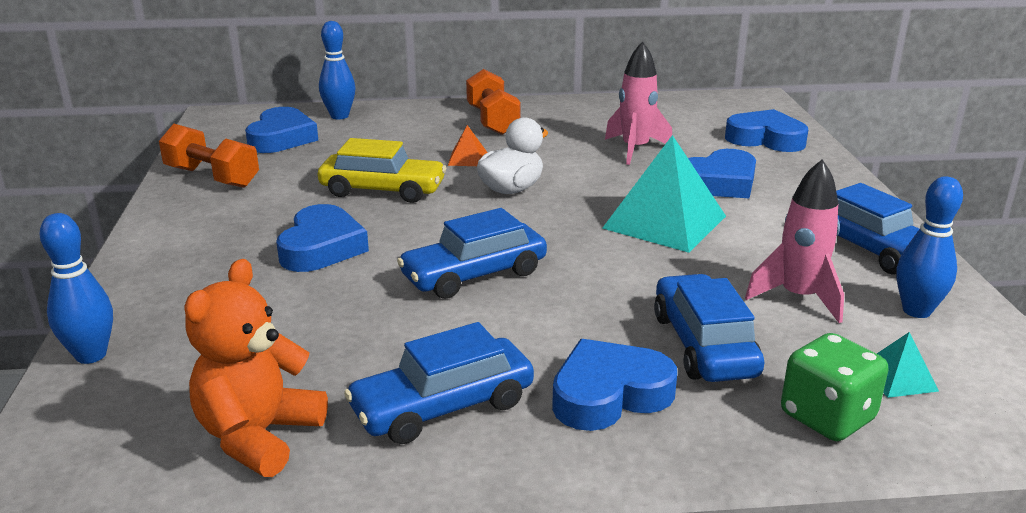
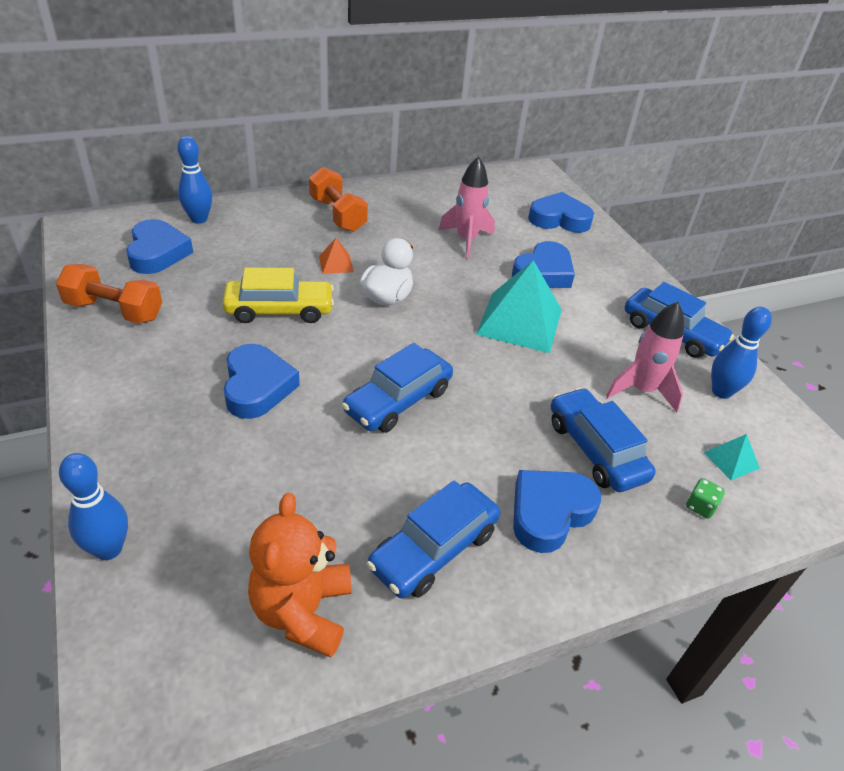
camera: 20 degrees left, 15 degrees up
green dice [781,333,889,441] -> green dice [686,478,725,519], size x0.50

